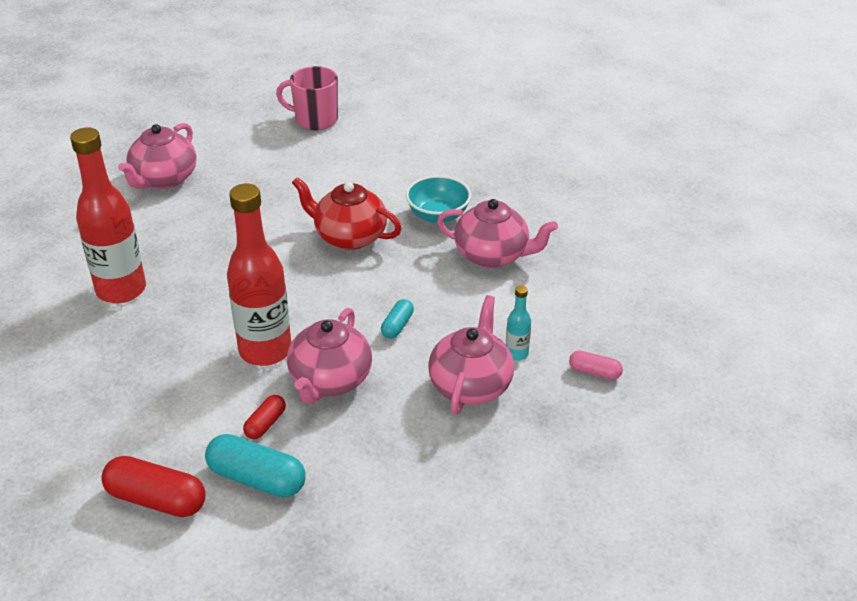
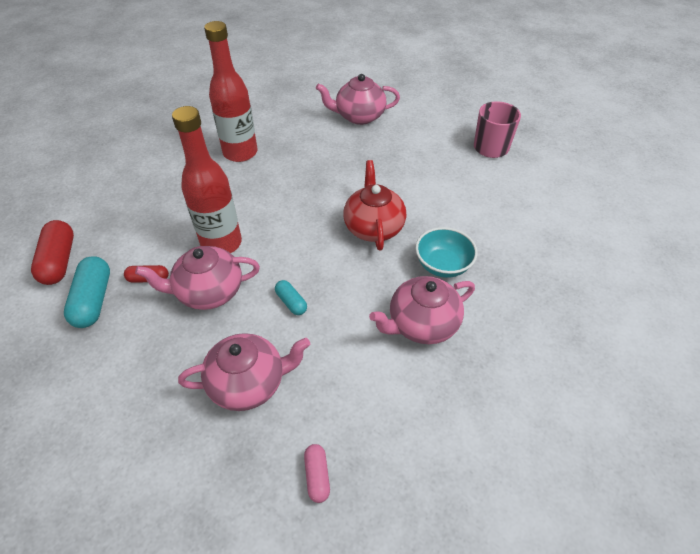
camera: 60 degrees right, 10 degrees up
turquoise capsule [381,299,414,339] -> turquoise capsule turned 60 degrees clockwise [275,280,307,315]
pink teapot [437,199,558,268] -> pink teapot turned 75 degrees clockwise [369,276,475,344]
turquoise bottle [506,285,531,361] -> none

